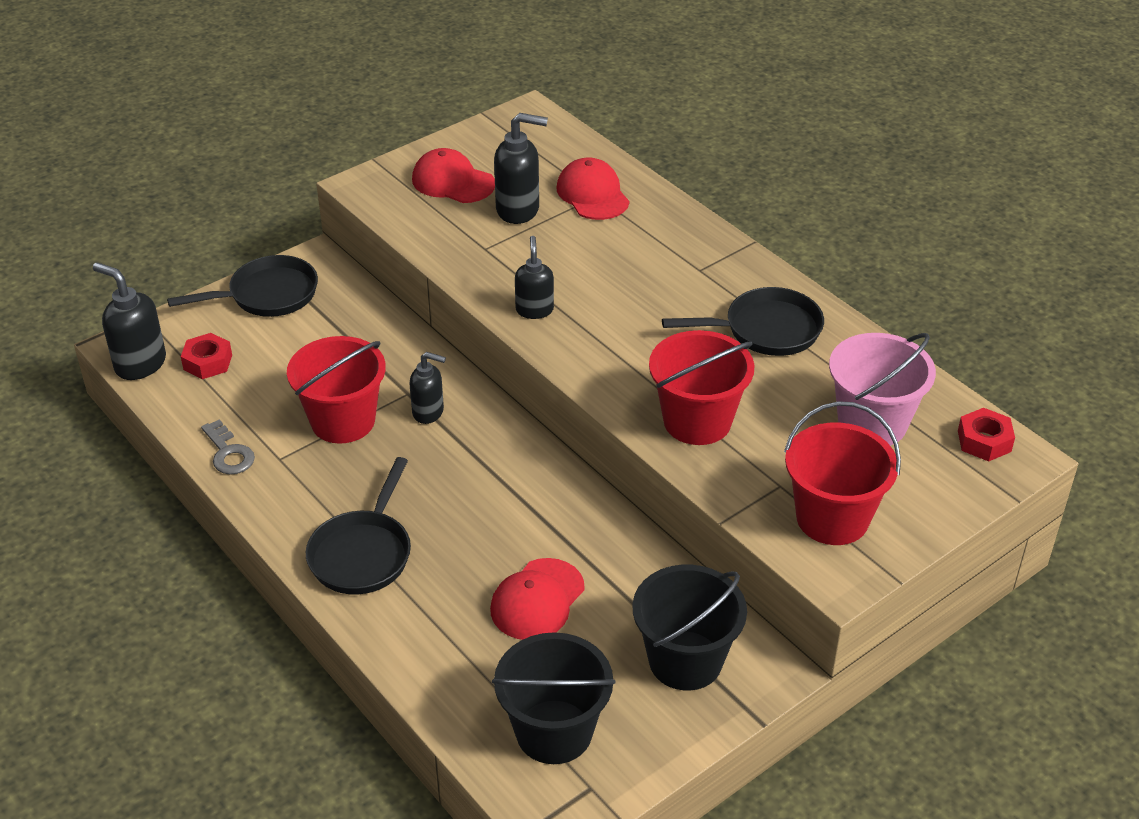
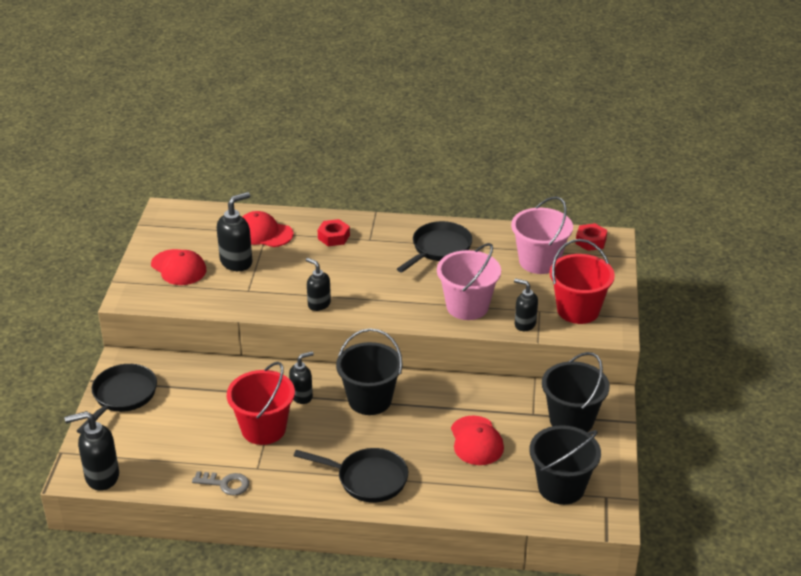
camera: 45 degrees left, 5 degrees down
red nut [181,333,232,379] -> red nut moved to [318,219,350,246]
black pan [306,457,411,595] -> black pan turned 45 degrees counterclockwise [294,448,408,503]
red cap [412,148,495,203] -> red cap turned 120 degrees counterclockwise [151,249,206,285]
red bucket [649,330,755,445] -> pink bucket [437,243,501,320]
none -> black bucket [336,328,403,415]
none -> black soap dispenser [514,278,538,331]

